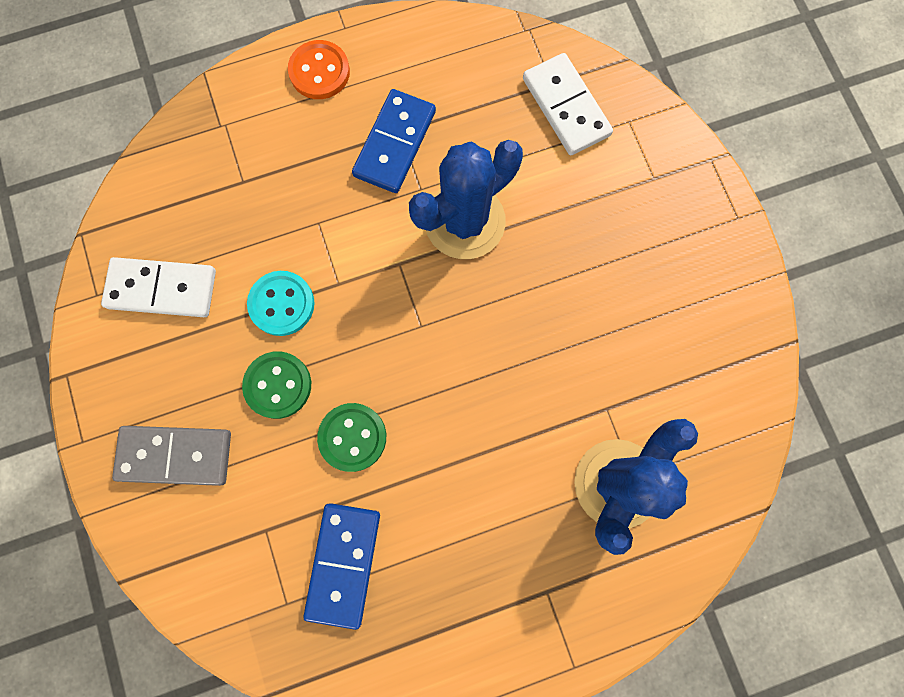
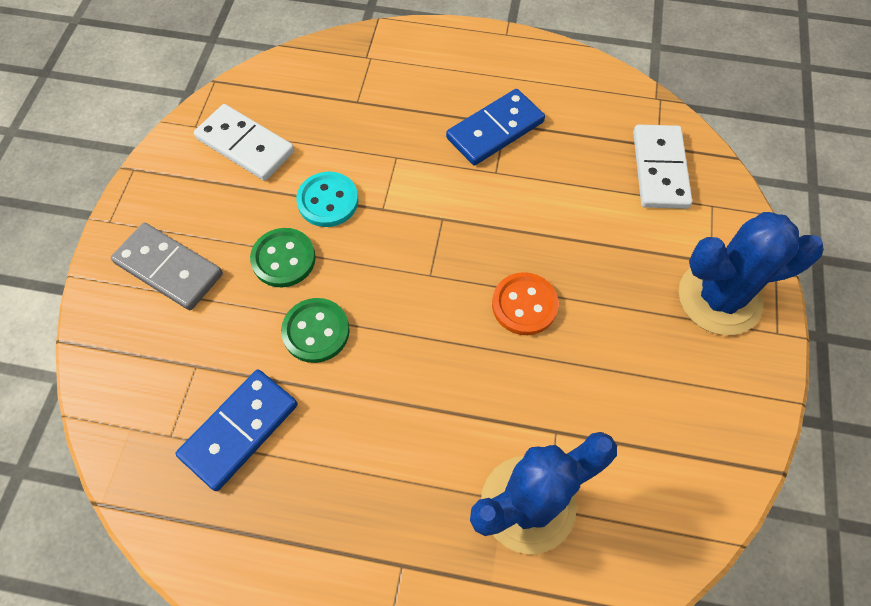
camera: 30 degrees right, 15 degrees down
orange button [288,40,350,99] -> orange button moved to [492,272,559,335]
blue cactus [409,140,523,259] -> blue cactus moved to [679,212,824,335]

